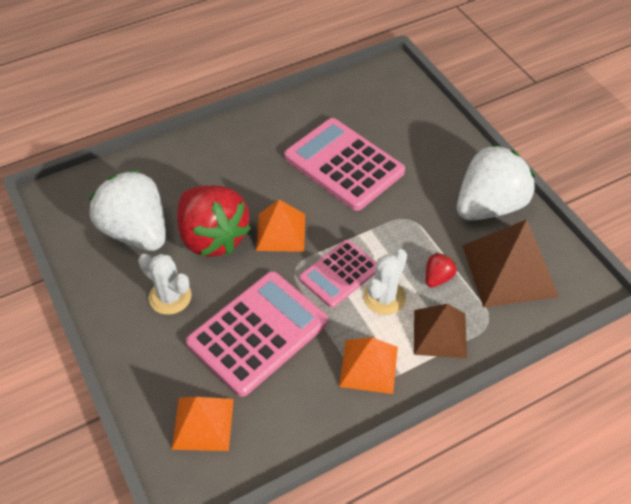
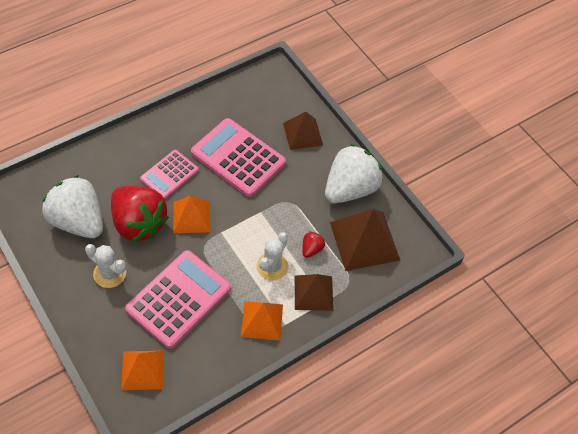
camera: 10 degrees left, 5 degrees up
pink calculator [299,240,377,308] -> pink calculator moved to [140,150,199,199]
none -> brown pyramid [283,111,323,150]

